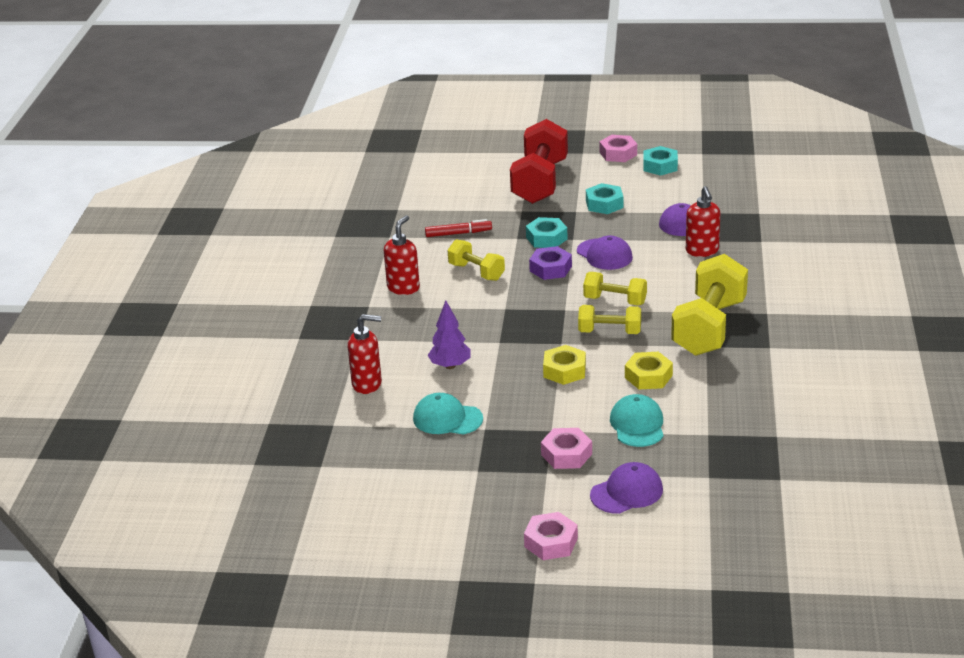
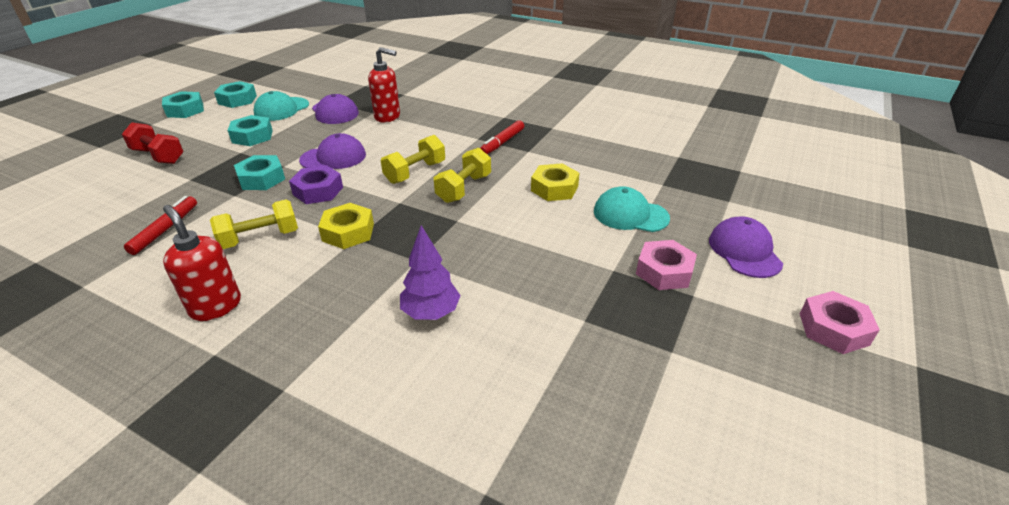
camera: 70 degrees left, 5 degrees up
red soap dispenser [348,314,382,394] -> none
turquoise cap [413,393,483,435] -> turquoise cap moved to [253,91,309,121]
red dumbbell [510,119,568,204] -> red dumbbell [122,122,184,164], size x0.54
yellow nut [543,345,586,385] -> yellow nut moved to [318,203,374,249]
pink nut [599,135,637,162] -> turquoise nut [162,91,204,118]
yellow dumbbell [671,254,748,356] -> red marker [480,120,524,154]

